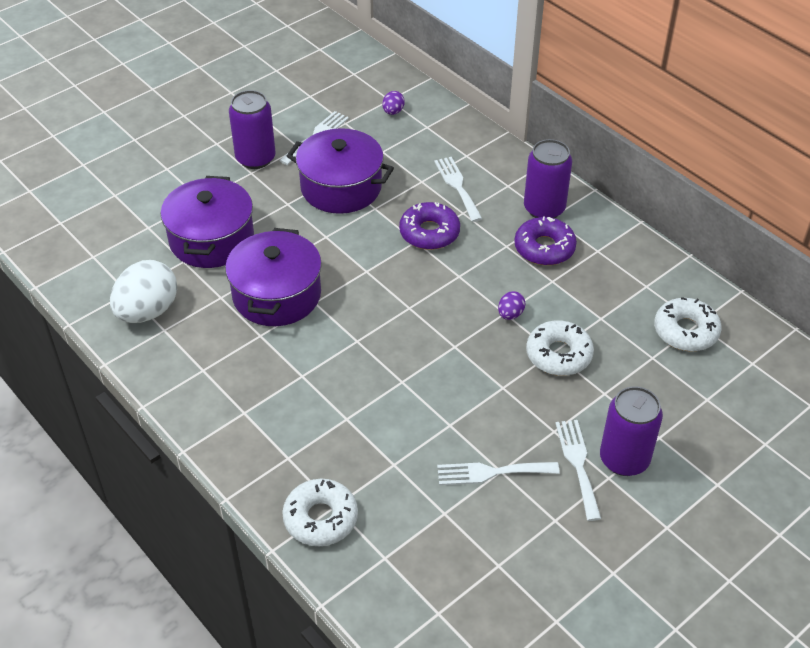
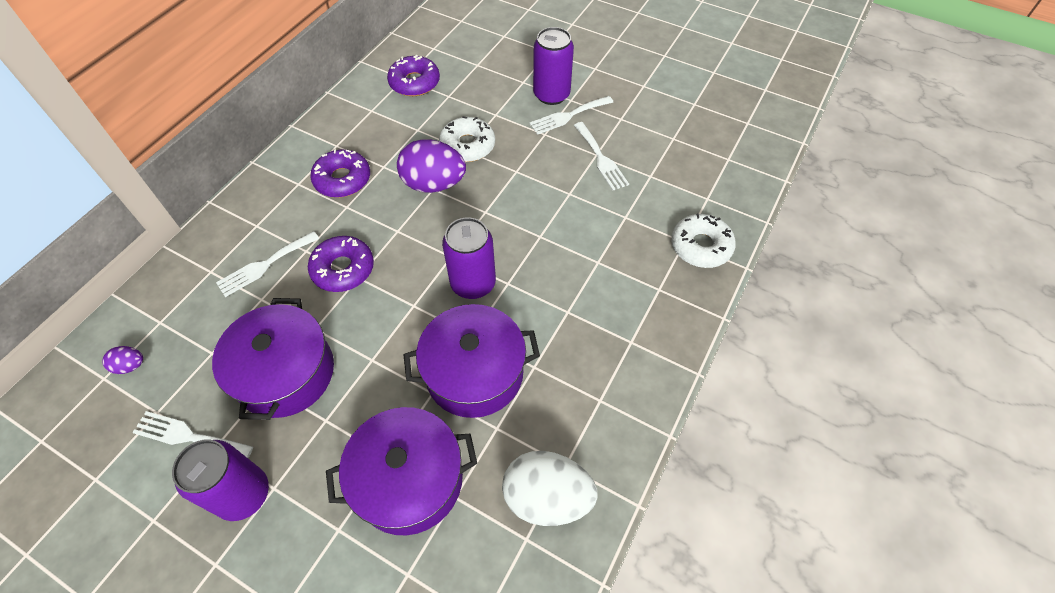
camera: 110 degrees left, 10 degrees up
purple egg [498,291,525,320] -> purple egg [397,139,466,193], size x2.22
purple can [524,139,572,218] -> purple can moved to [442,217,496,299]
white donut [654,297,722,351] -> purple donut [387,55,440,96]

